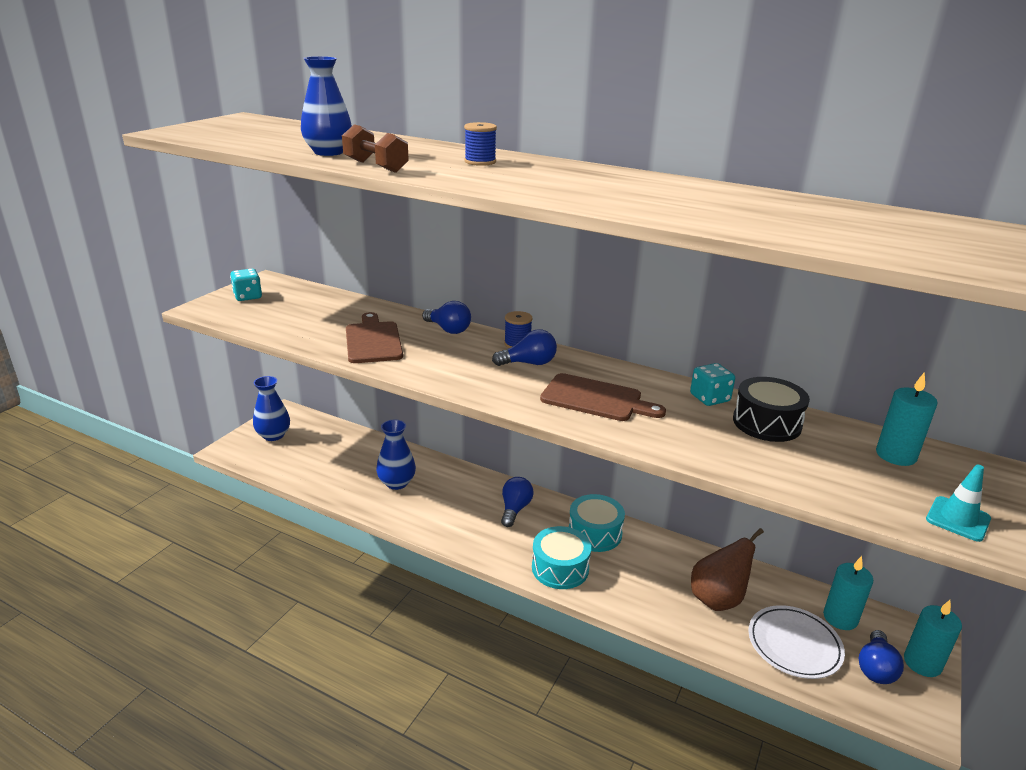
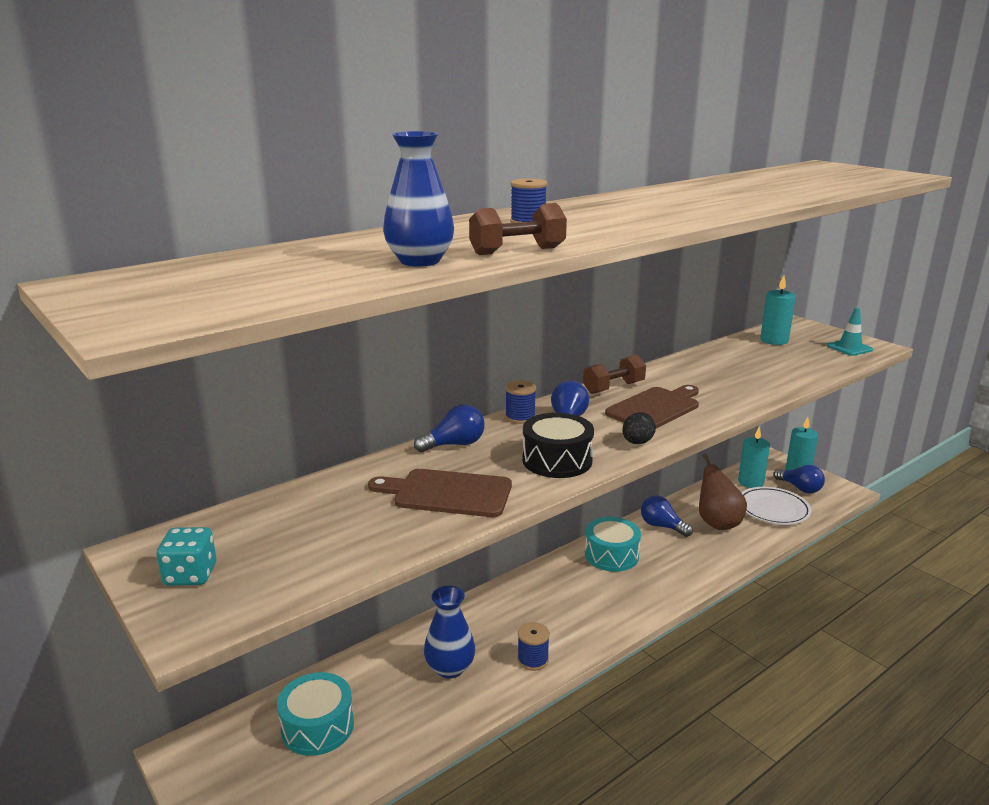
camera: 65 degrees left, 5 degrees down
blue vase [253,376,290,441] -> none
blue light bulb [501,477,533,527] -> blue light bulb moved to [641,495,693,537]
turquoise drum [532,526,591,589] -> turquoise drum moved to [277,672,354,756]
turquoise dice [690,363,735,406] -> none
black drum [733,377,810,442] -> black drum moved to [522,413,594,478]
none -> blue spool [517,622,550,671]
none -> brown dumbbell [583,354,646,394]
none -> black egg [622,412,656,444]

